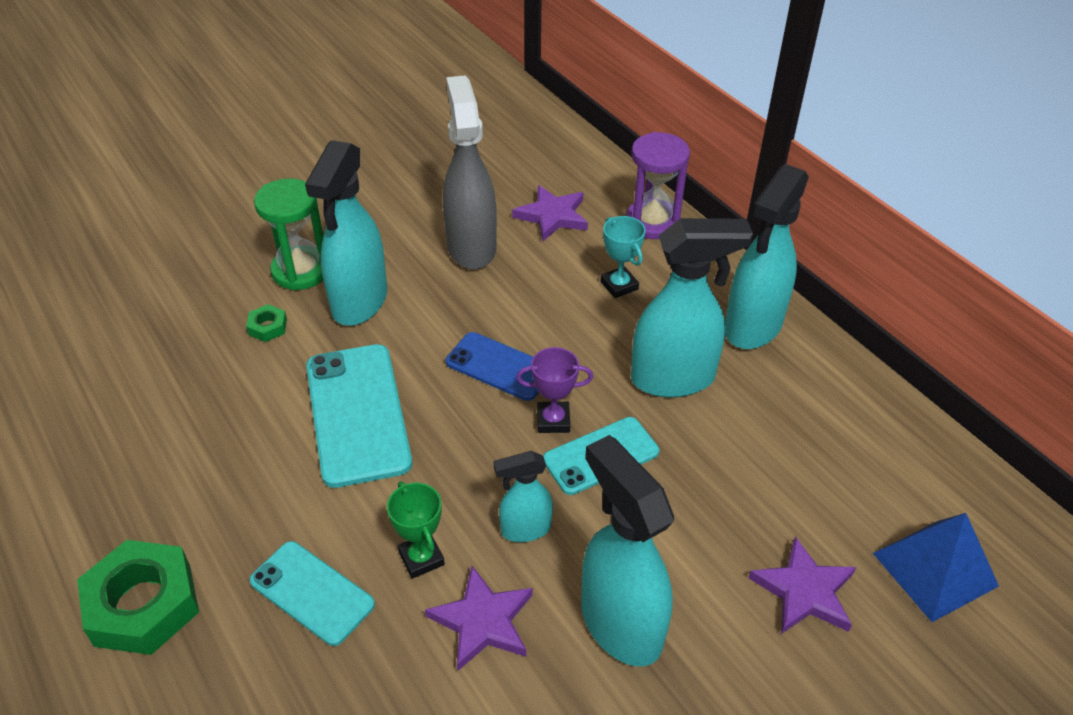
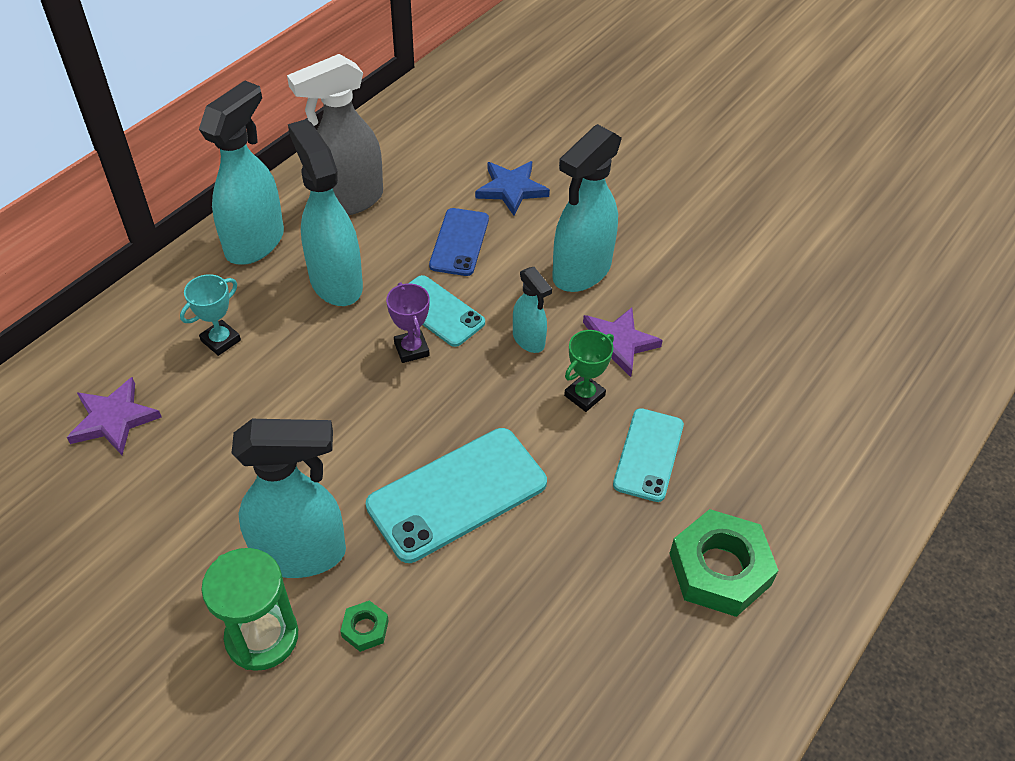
camera: 110 degrees left, 5 degrees up
grey spray bottle [443,76,497,269] -> grey spray bottle moved to [287,54,383,215]
blue phone [446,332,539,401] -> blue phone moved to [429,208,489,276]
purple hourglass [626,132,690,239] -> none
turquoise spray bottle [725,164,809,349] -> turquoise spray bottle turned 75 degrees counterclockwise [199,80,284,265]
purple star [748,536,856,634] -> blue star [475,161,550,216]
blue pyramid [873,513,999,622] -> none

